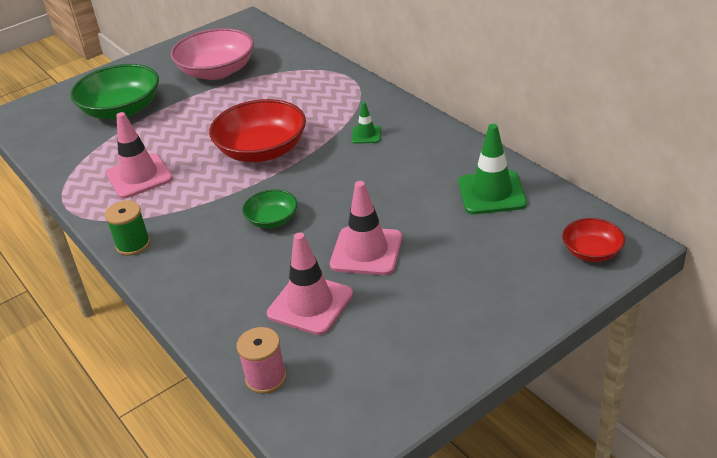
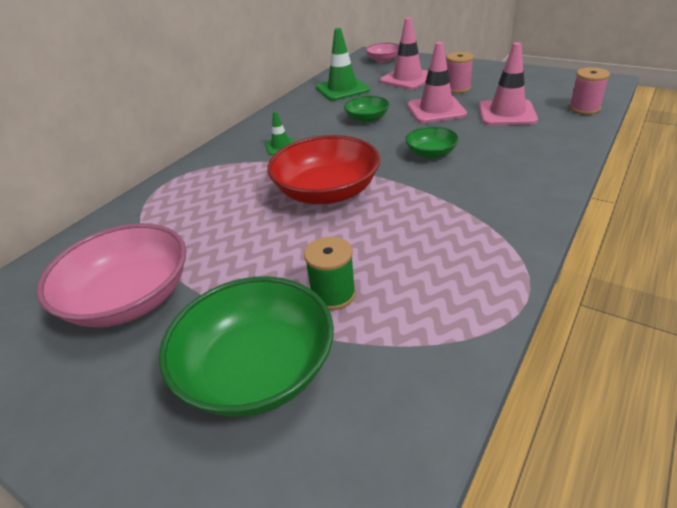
camera: 110 degrees left, 0 degrees up
green spool [105,201,150,256] -> green spool moved to [304,237,356,310]
pink traffic cone [106,112,173,199] -> pink traffic cone moved to [380,18,428,90]
red bowl [562,218,625,262] -> pink bowl [365,43,399,63]
none -> green bowl [344,96,389,123]
none -> pink spool [446,52,474,93]

